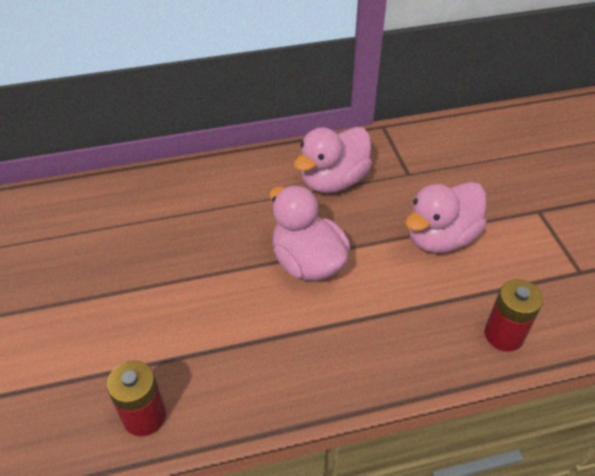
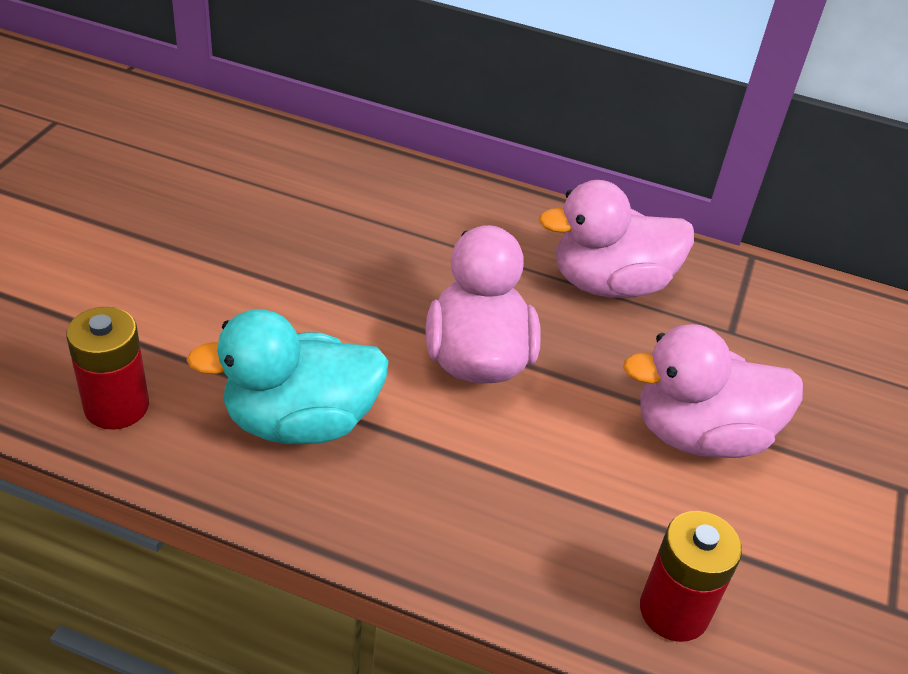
camera: 30 degrees right, 5 degrees down
none -> turquoise duck [186,309,389,444]

